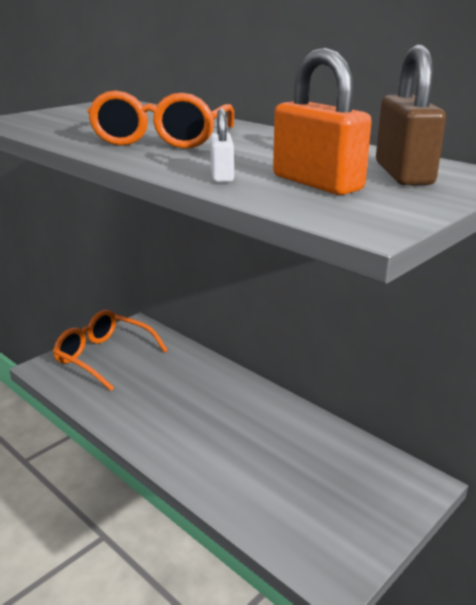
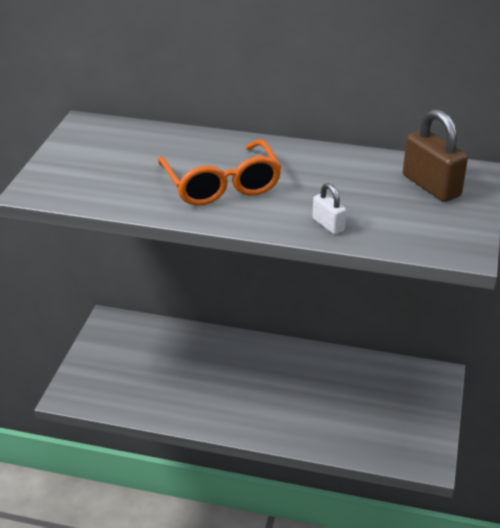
camera: 30 degrees left, 10 degrees up
orange glasses [53,310,168,391] -> none
orange padlock [273,48,372,195] -> none

